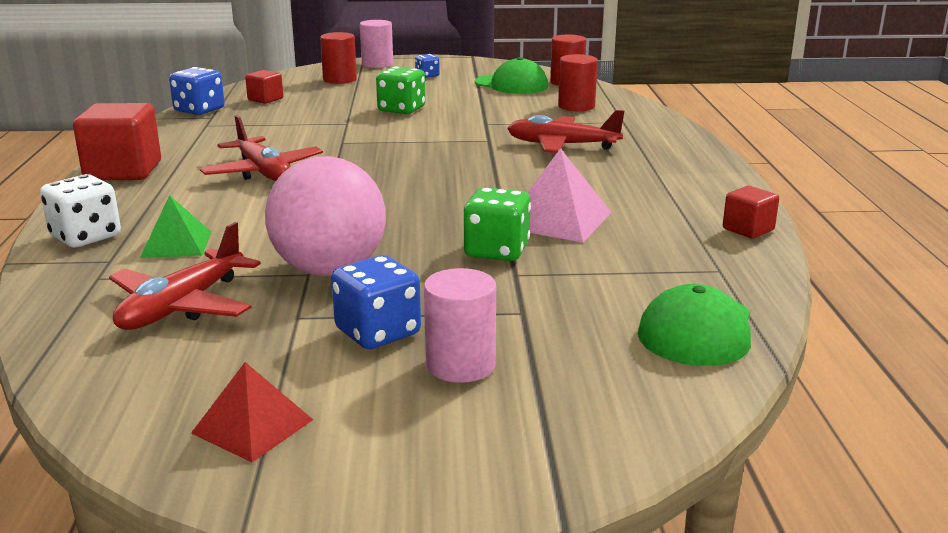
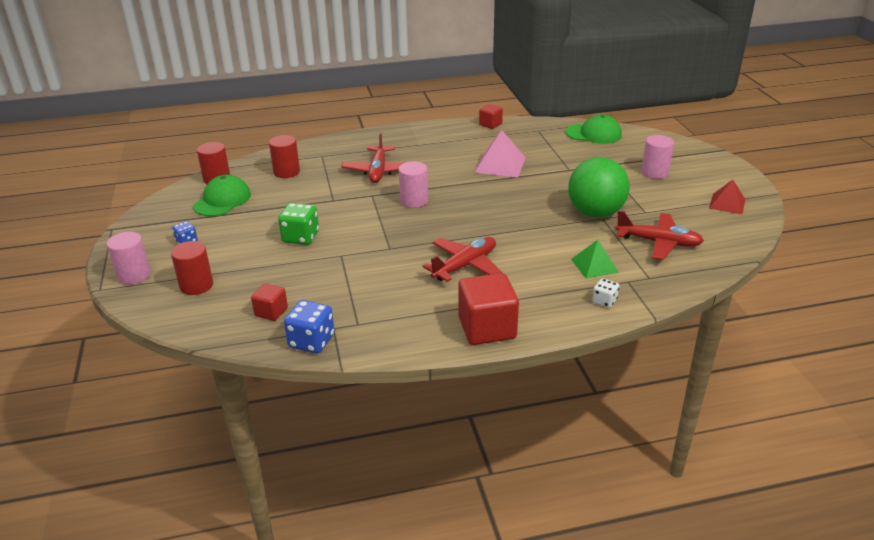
camera: 100 degrees left, 10 degrees up
white dice [40,174,121,248] -> white dice [592,278,619,308], size x0.58
pink ball [265,156,386,276] -> green ball [568,157,630,218]
blue dice [331,255,421,349] -> none
green dice [463,187,531,261] -> none
none -> pink cylinder [399,162,428,208]

